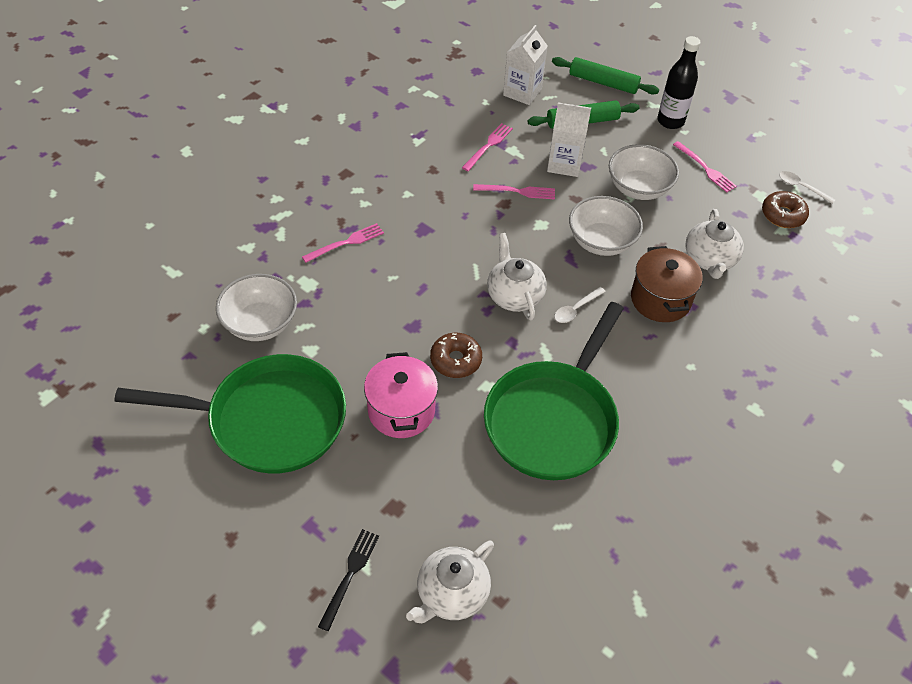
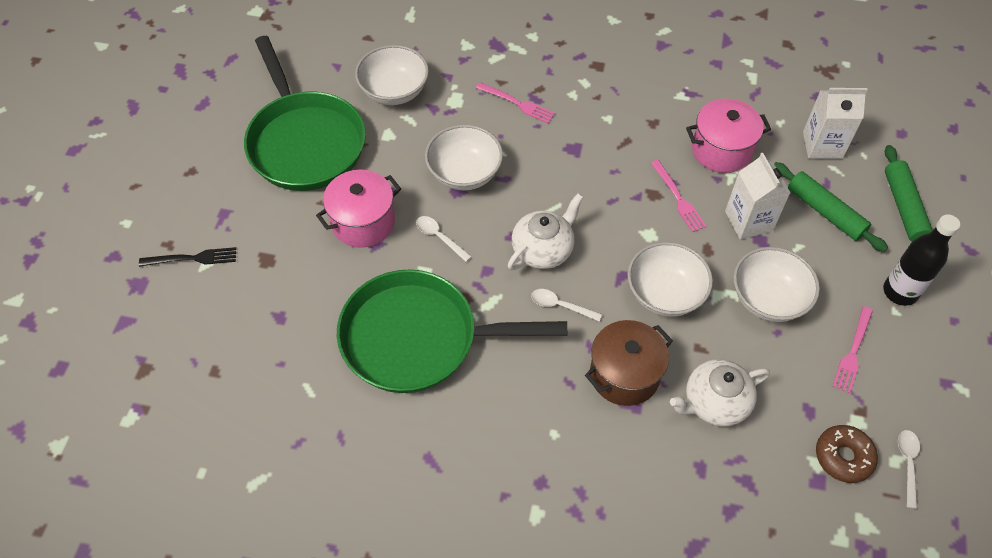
camera: 65 degrees right, 5 degrees up
white teapot [406,540,494,623] -> none
brown donut [430,333,482,378] -> white spoon [416,216,472,262]
pink fork [462,123,513,171] -> pink pot [686,99,771,173]
none -> white bowl [425,124,503,190]

